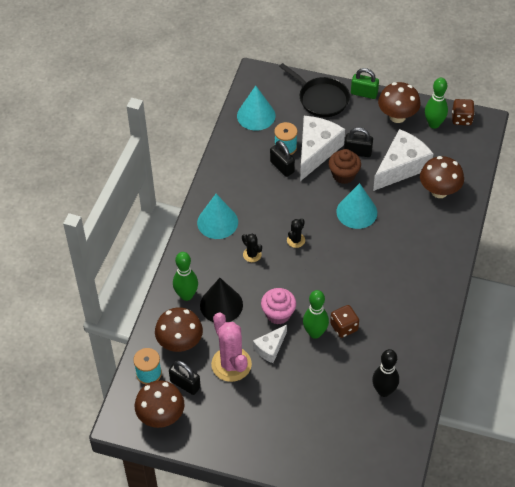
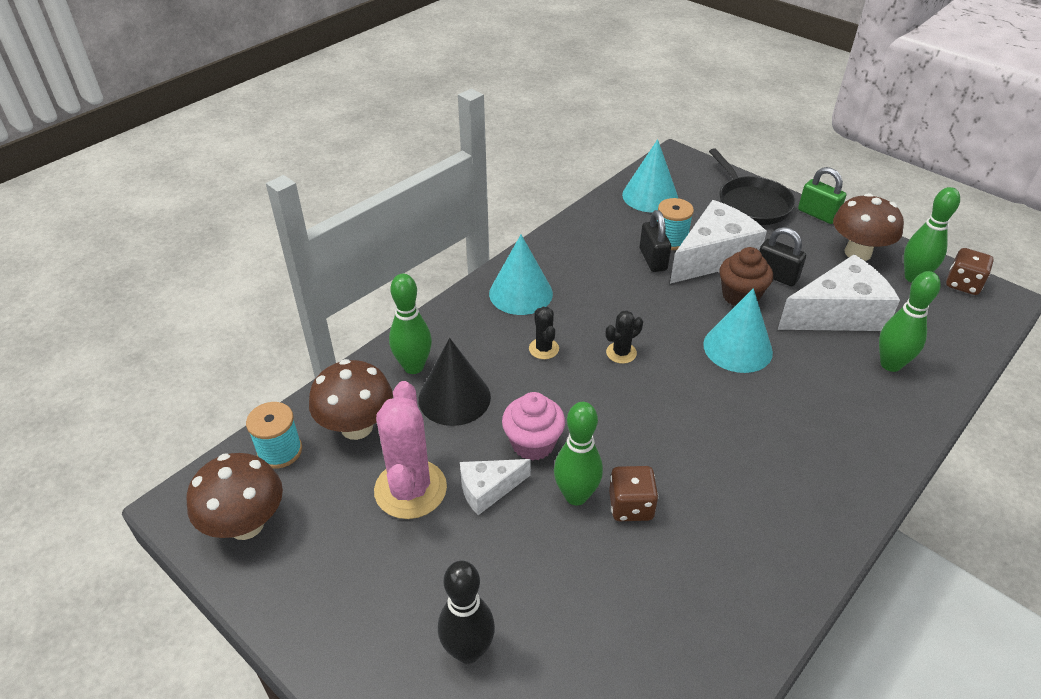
camera: 25 degrees right, 10 degrees down
black padlock [169,361,201,395] -> none
black bowling pin [372,349,399,397] -> black bowling pin moved to [438,561,495,664]
brown mushroom [420,156,464,198] -> green bowling pin [879,271,941,372]

